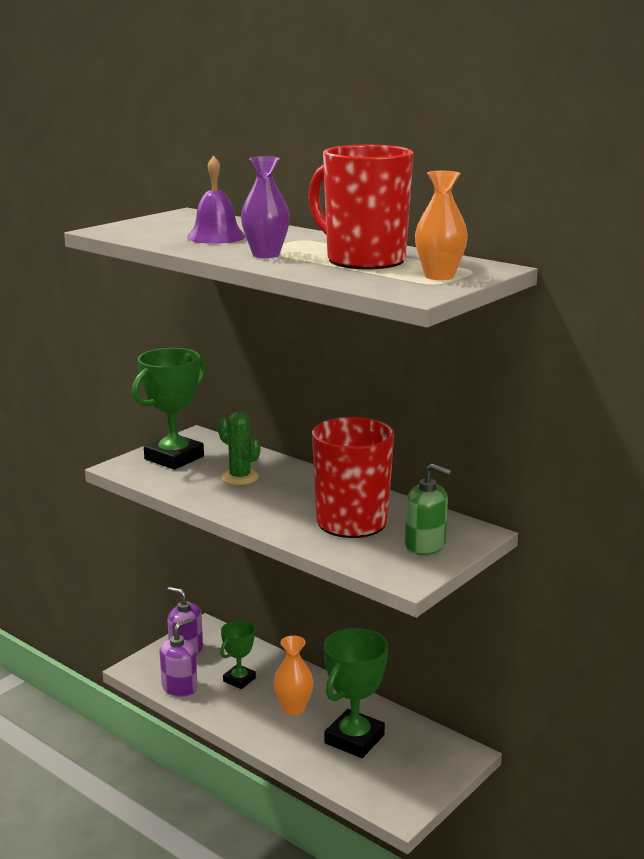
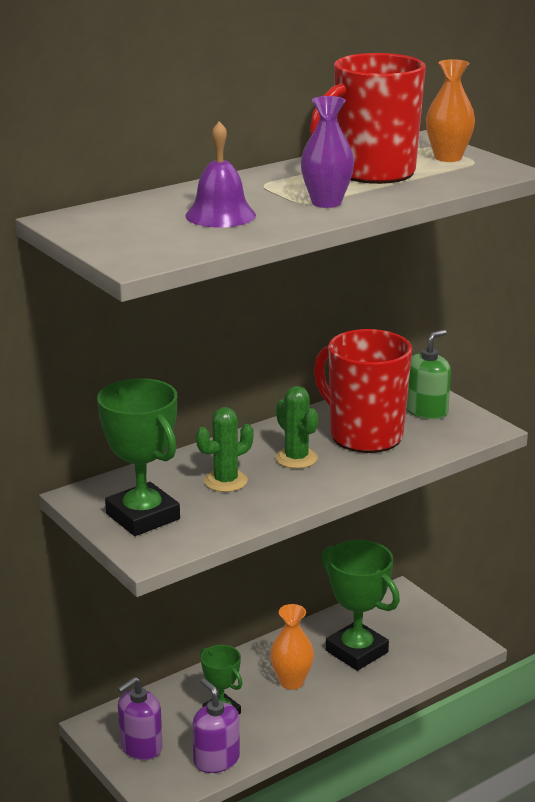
camera: 75 degrees left, 5 degrees up
none -> green cactus [275,386,318,469]

